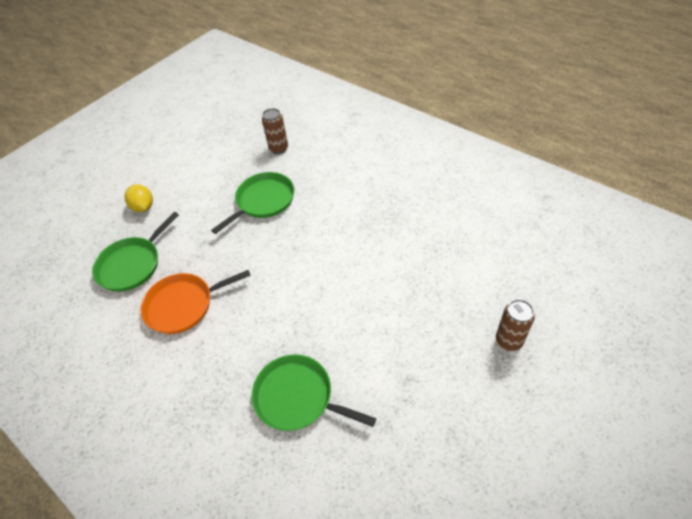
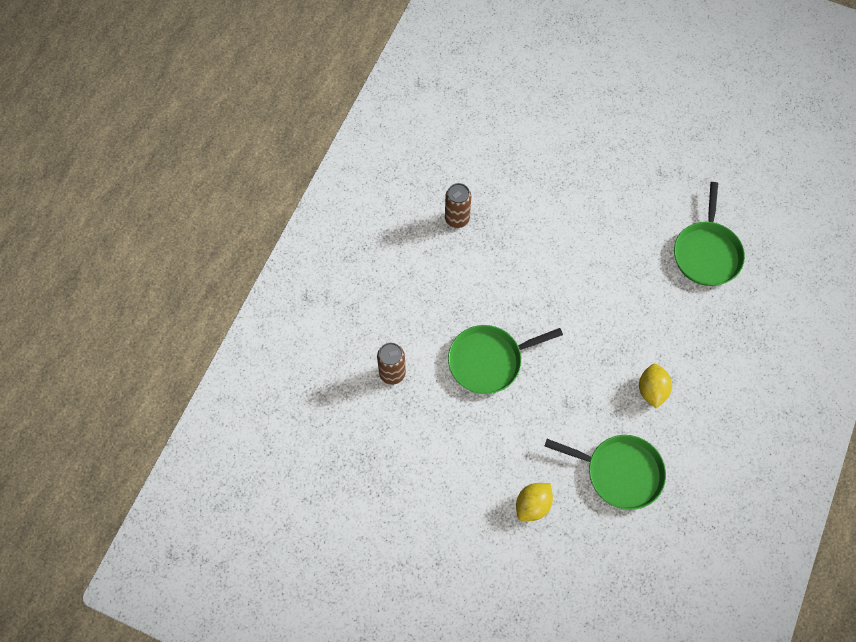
camera: 110 degrees left, 15 degrees up
orange pan [140,270,251,334] -> yellow lemon [639,364,672,409]
green pan [211,172,294,234] -> green pan turned 45 degrees counterclockwise [448,325,563,394]
brown can [496,299,535,351] -> brown can moved to [445,183,471,228]

